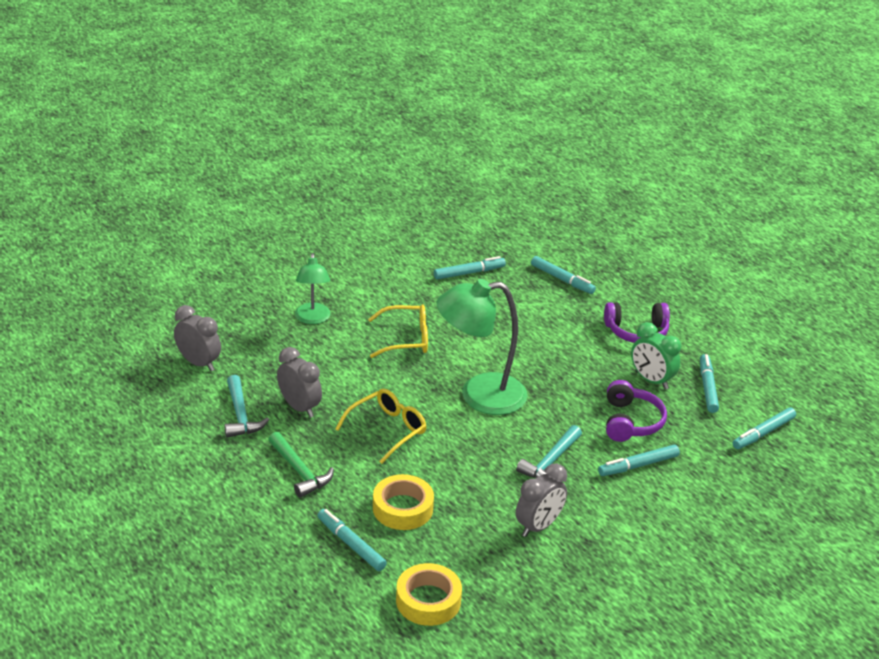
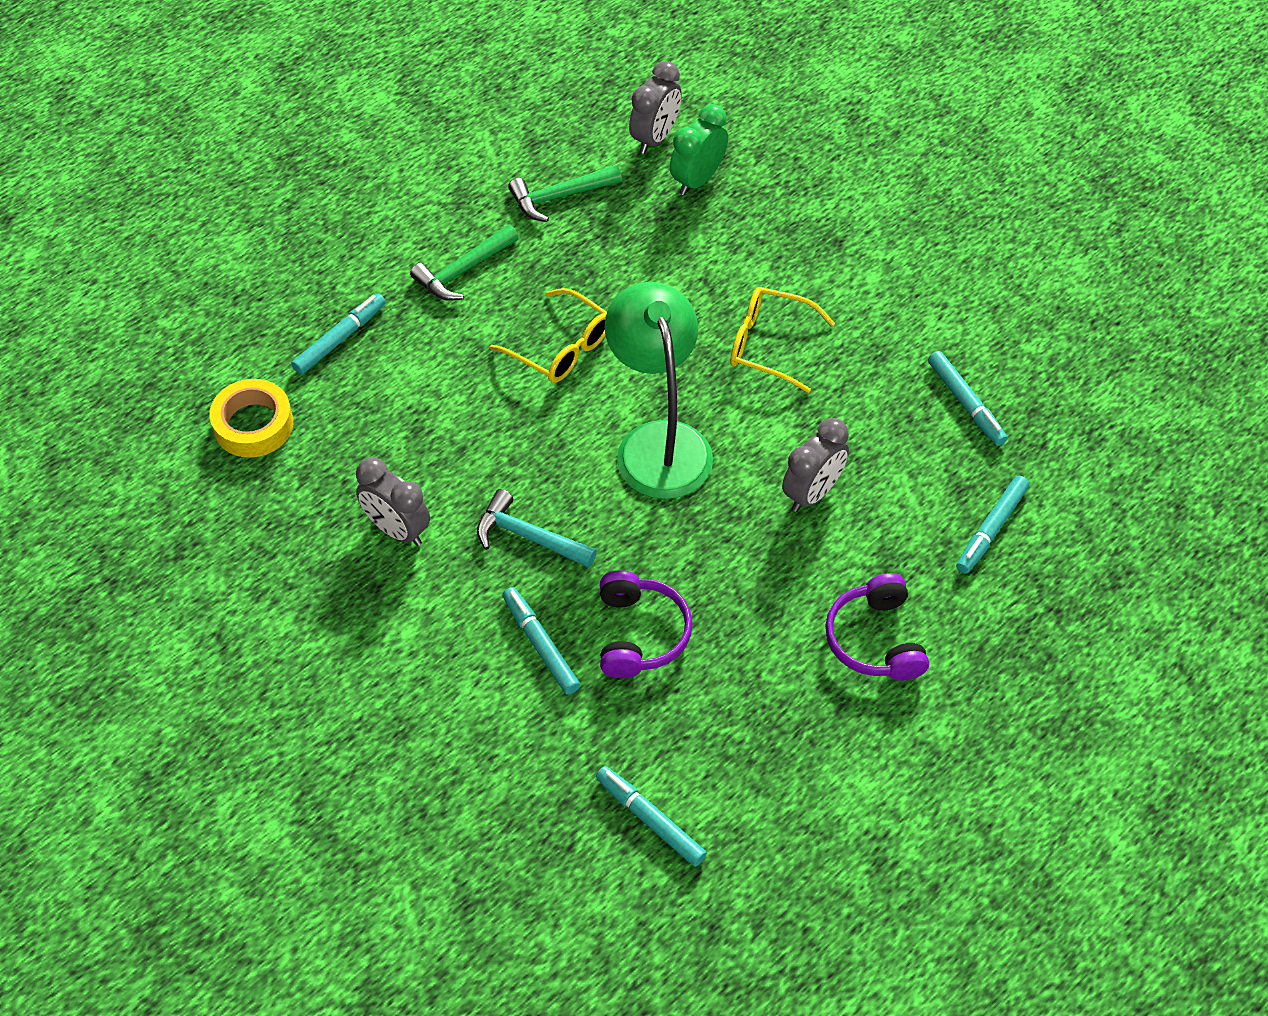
camera: 85 degrees right, 20 degrees up
turquoise hammer [224,375,269,438] -> green hammer [508,165,622,222]
grey clock [277,347,322,418] -> grey clock moved to [782,418,849,512]
green lamp [295,253,331,324] -> none
yellow glasses [368,304,428,358] -> yellow glasses turned 120 degrees clockwise [730,287,835,393]
yellow tape [373,474,434,530] -> none
purple headphones [606,380,667,442] -> purple headphones turned 90 degrees counterclockwise [600,570,693,678]
green clock [631,322,681,389] -> green clock moved to [670,104,728,195]
turquoise marker [700,354,719,413] -> none

